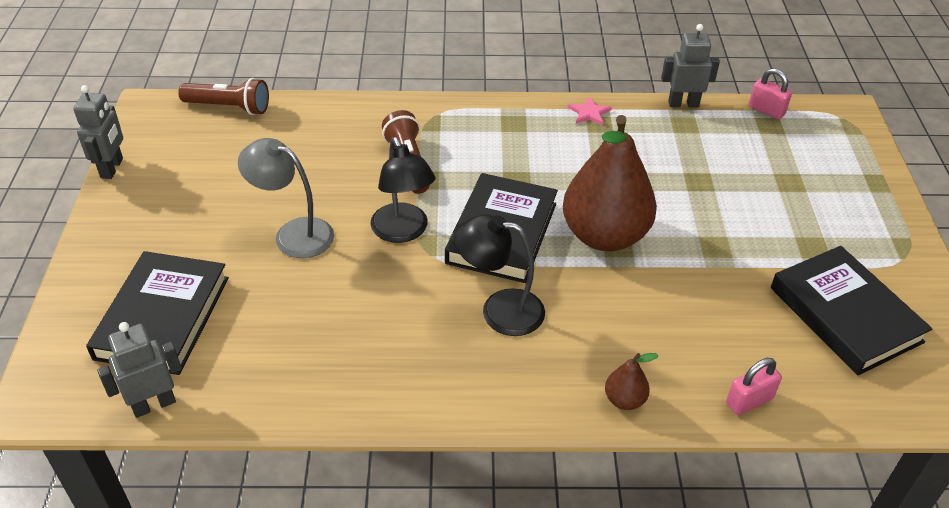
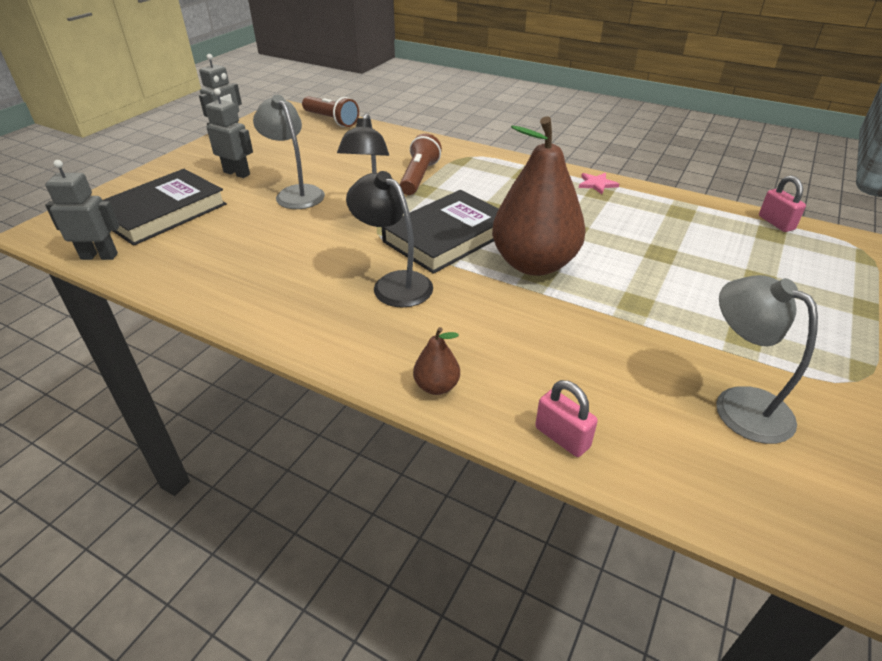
camera: 30 degrees right, 5 degrees down
grey robot [661,24,720,107] -> grey robot moved to [206,88,253,178]
pink padlock [726,358,782,415] -> pink padlock turned 45 degrees clockwise [535,380,598,457]
black book [771,246,933,375] -> grey lamp [716,275,818,444]

